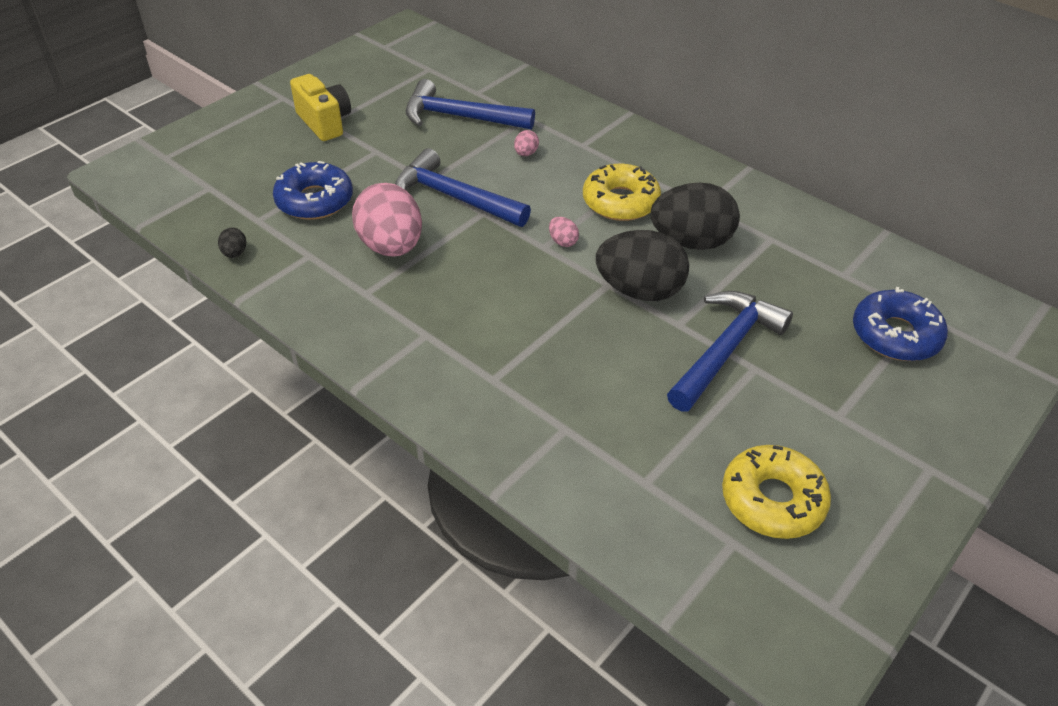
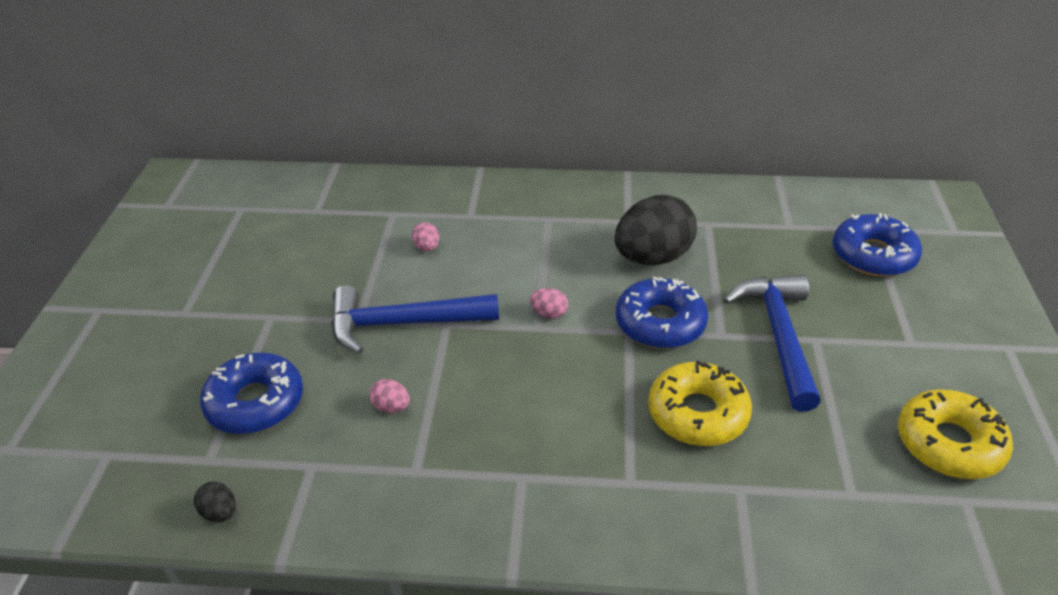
camera: 35 degrees left, 5 degrees down
yellow camera [290,74,351,141] -> none
pink egg [352,183,422,256] -> pink egg [369,379,410,413], size x0.41
blue hammer [406,79,535,130] -> none
yellow donut [583,164,661,221] -> yellow donut moved to [648,361,752,446]
black egg [596,230,689,301] -> blue donut [616,276,708,348]

